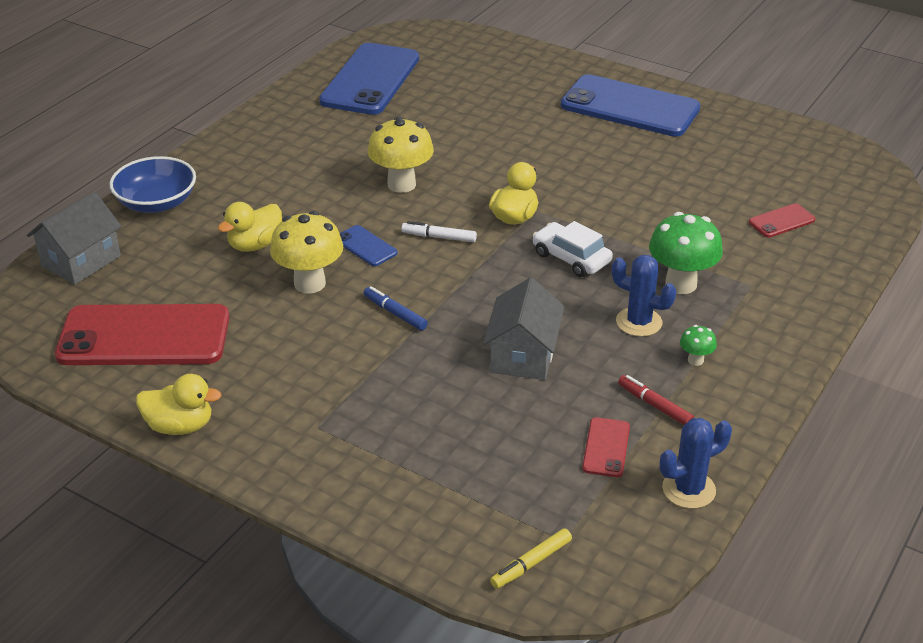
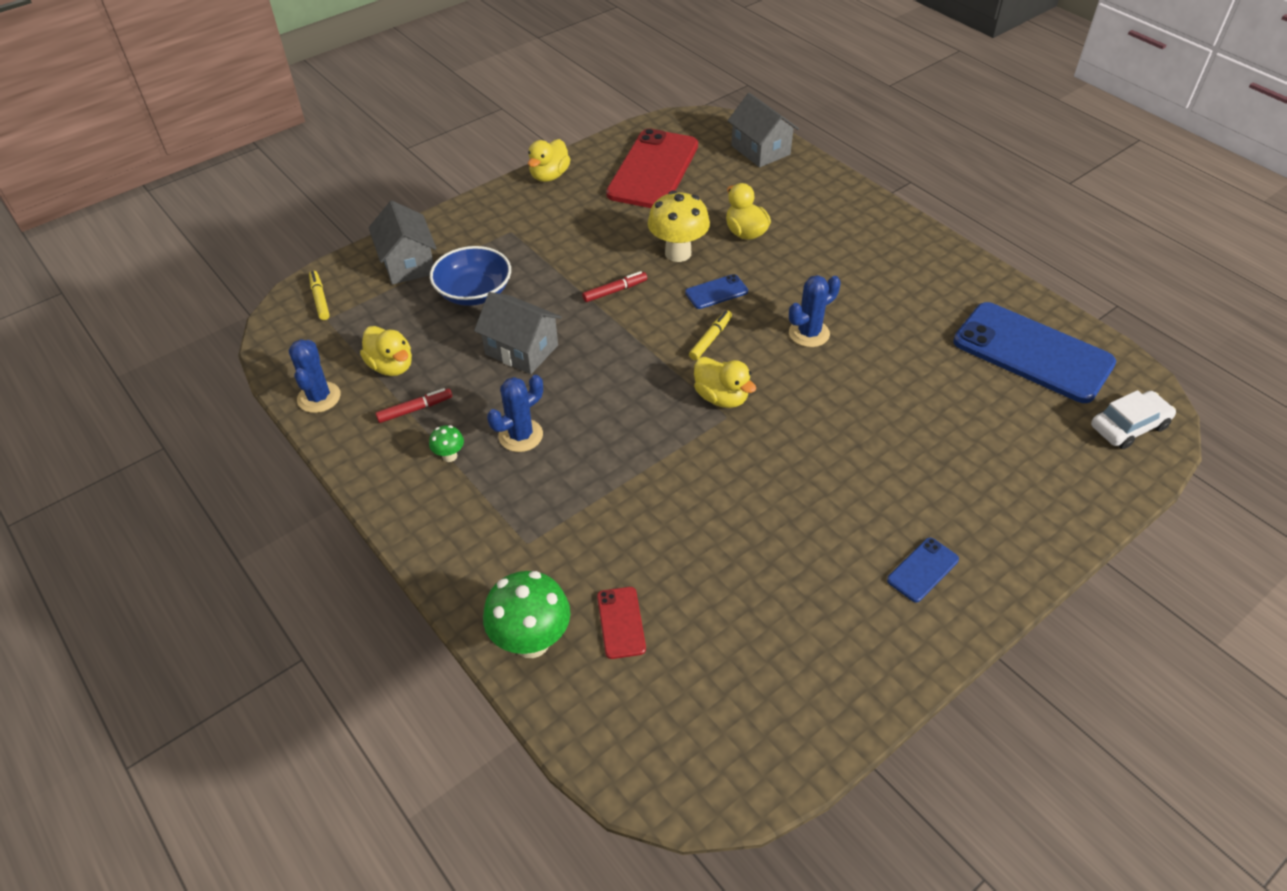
camera: 110 degrees right, 10 degrees up
blue bowl [109,156,196,213] -> blue bowl moved to [430,246,511,306]
blue marker [364,286,428,330] -> red marker [582,271,647,302]
yellow mushroom [368,117,434,193] -> blue cactus [789,275,841,347]
white marker [401,221,477,242] -> yellow marker [689,310,732,360]
white car [533,221,613,277] -> white car moved to [1091,390,1176,449]
blue phone [561,74,700,137] -> blue phone [887,538,959,602], size x0.43
red phone [582,417,630,477] -> yellow duck [360,326,412,376]
green mushroom [649,212,723,294] -> green mushroom moved to [483,571,570,658]
none -> grey house [369,201,437,285]

